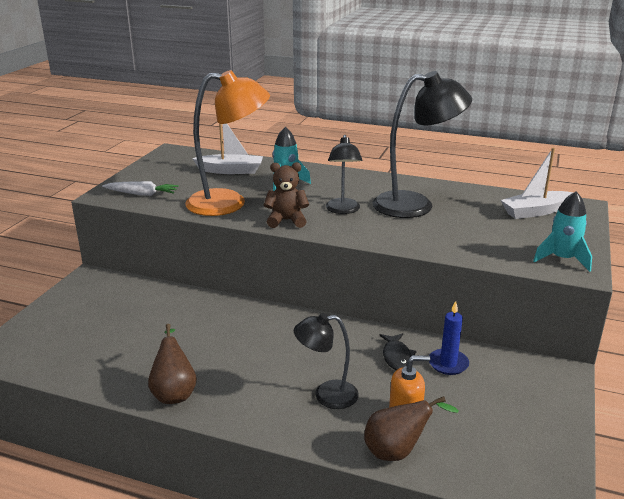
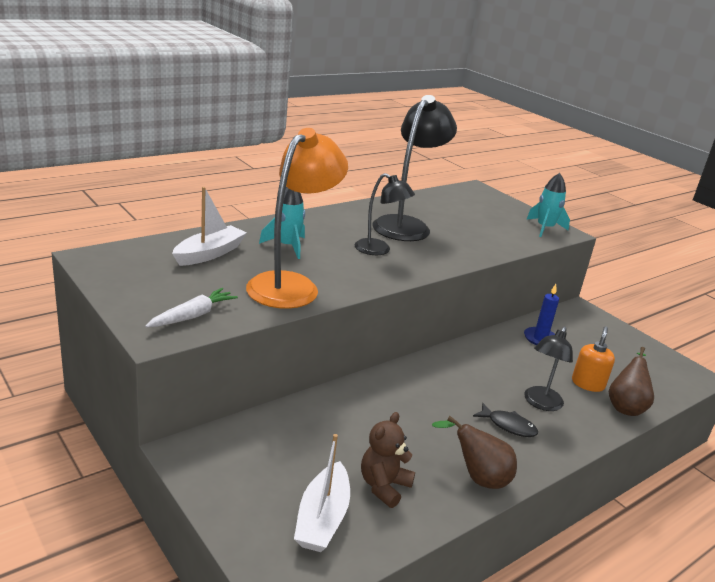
camera: 60 degrees left, 0 degrees up
brown teddy bear [264,162,309,228] -> brown teddy bear moved to [361,412,415,508]
black fish [380,333,416,370] -> black fish moved to [473,403,538,437]
white boat [501,148,573,219] -> white boat moved to [294,434,350,552]

